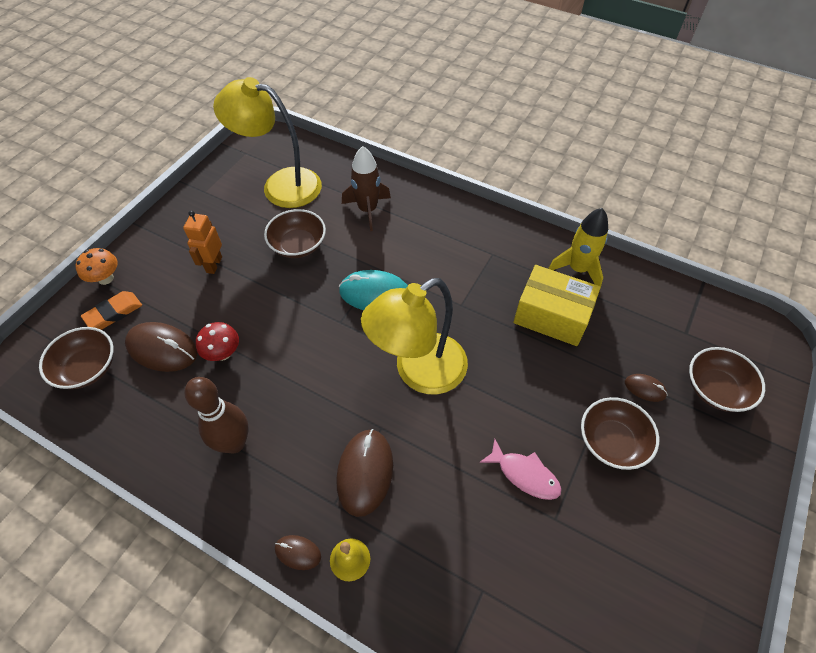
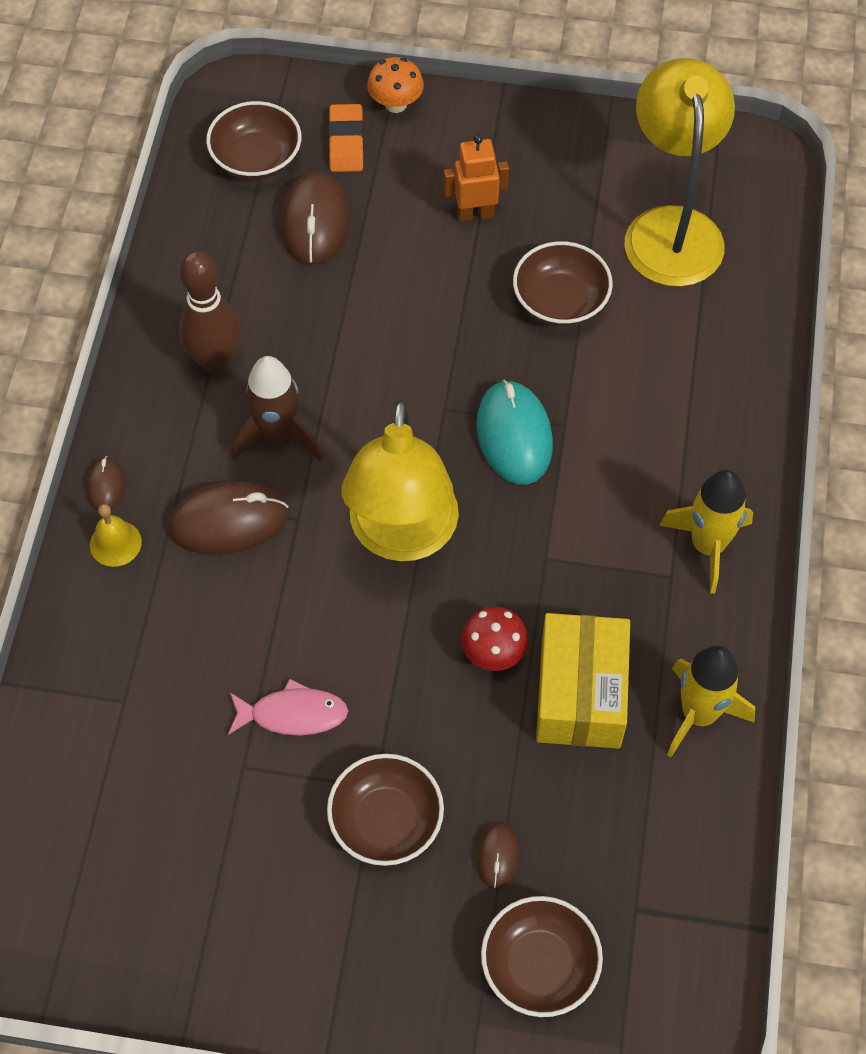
camera: 70 degrees right, 5 degrees up
orange eraser [81,291,142,330] -> orange eraser turned 60 degrees clockwise [328,104,364,172]
red mushroom [196,322,239,361] -> red mushroom moved to [461,606,529,671]
brown rocket [342,146,391,231] -> brown rocket moved to [231,356,322,460]
yellow lamp [361,278,468,394] -> yellow lamp turned 120 degrees counterclockwise [341,400,459,561]
pink fish [479,439,562,500] -> pink fish turned 105 degrees counterclockwise [228,678,348,736]
none -> yellow rocket [659,470,753,594]

